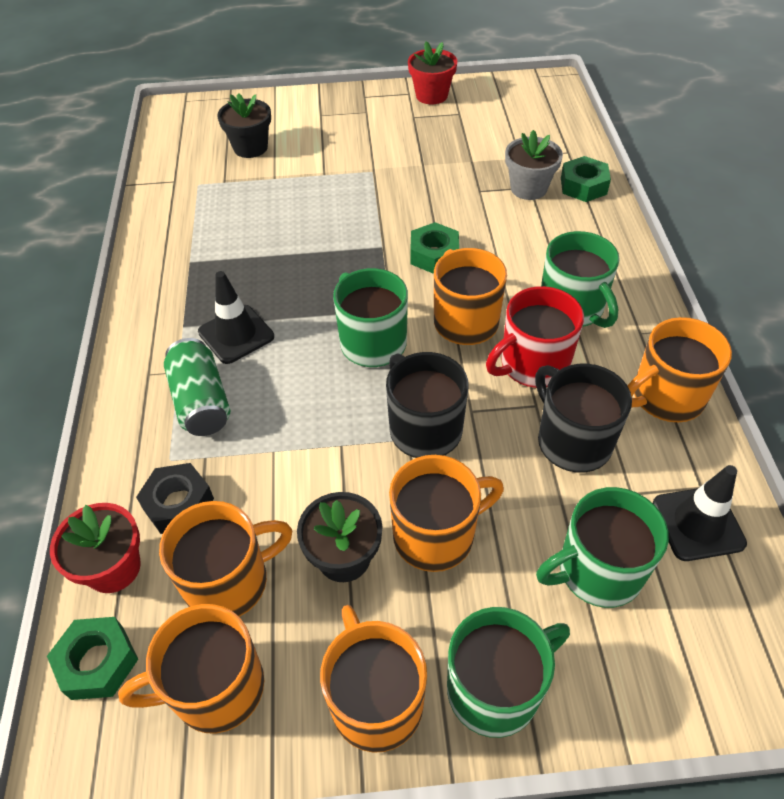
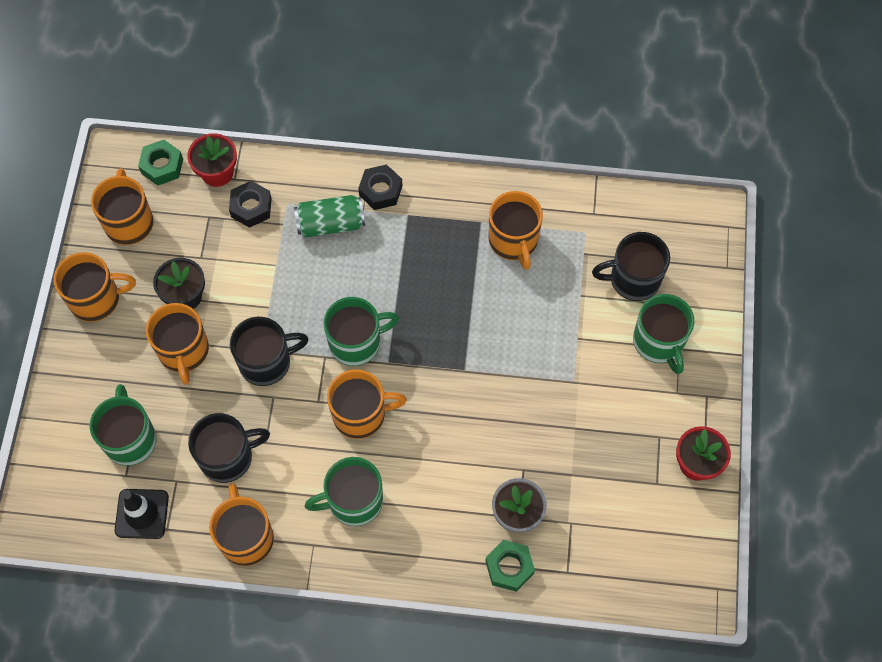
camera: 100 degrees right, 15 degrees up
orange mug [159,501,292,617] -> orange mug moved to [488,191,543,270]
black traffic cone [198,271,274,364] -> none
black flower pot [217,93,271,158] -> black mug [592,232,670,301]
green nut [410,222,459,274] -> none
green mug [447,607,570,738] -> green mug moved to [633,294,694,374]
red mug [486,286,584,388] -> none
none -> black nut [358,165,402,210]

